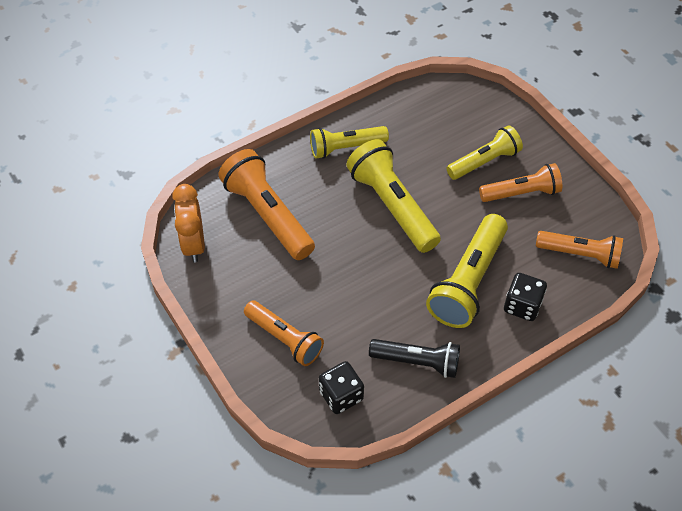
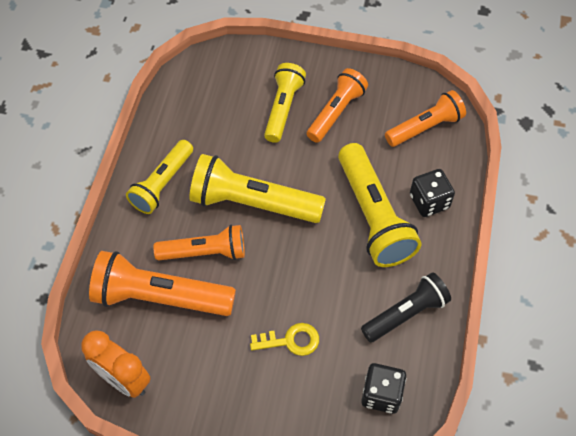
camera: 45 degrees left, 5 degrees up
orange flashlight [244,301,324,366] -> orange flashlight moved to [153,225,245,260]
none -> yellow key [250,323,319,356]

